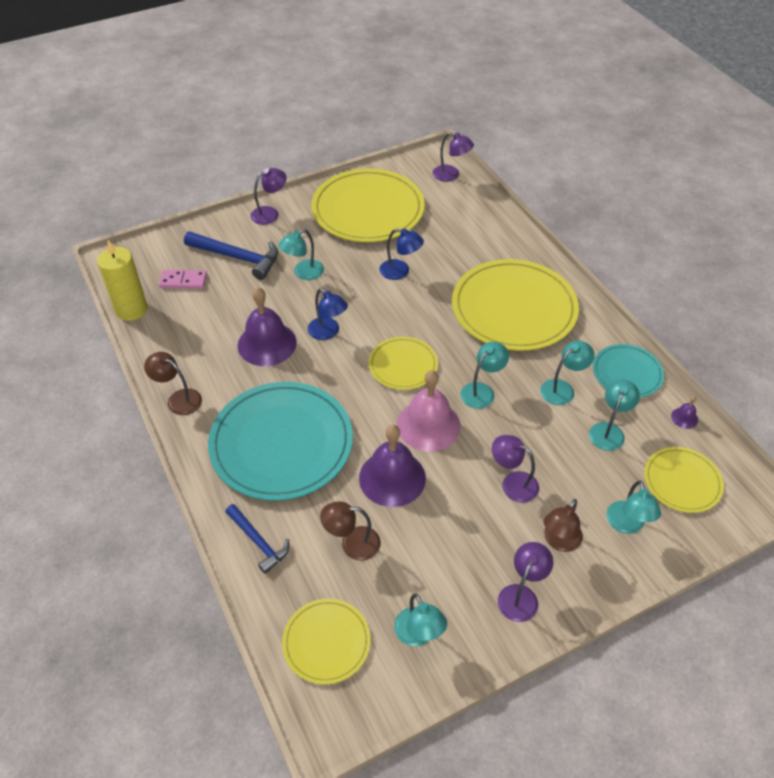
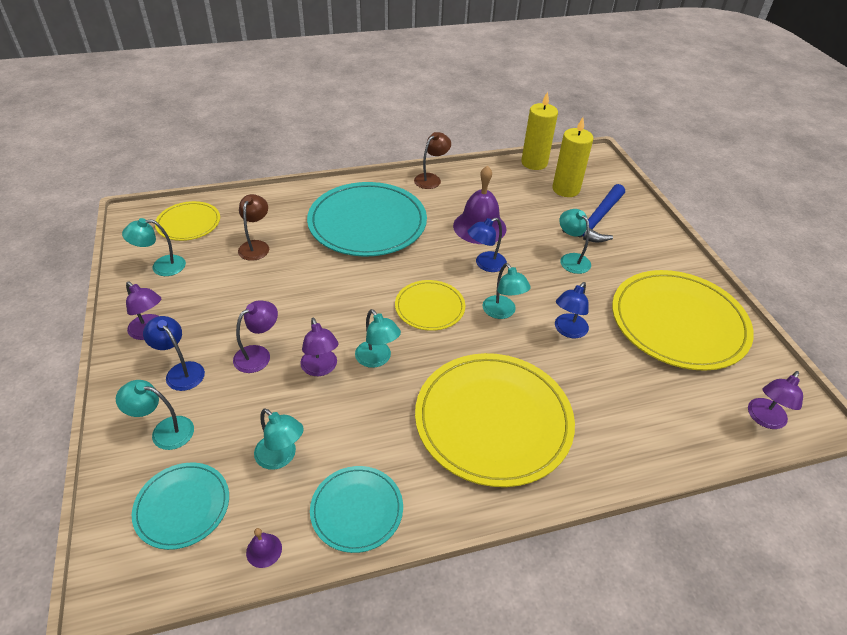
camera: 100 degrees right, 5 degrees down
pink domino [159,270,207,289] -> yellow candle [552,117,593,197]
blue hammer [225,504,290,574] -> none
purple lamp [250,168,287,225] -> purple lamp moved to [300,318,339,376]
purple bell [359,425,426,507] -> none
pink bell [397,370,460,451] -> none
turquoise lamp [540,340,595,405] -> turquoise lamp moved to [482,263,531,319]
brown lamp [544,499,583,552] -> blue lamp [143,316,205,391]
yellow plate [644,447,724,513] -> turquoise plate [132,463,229,550]

